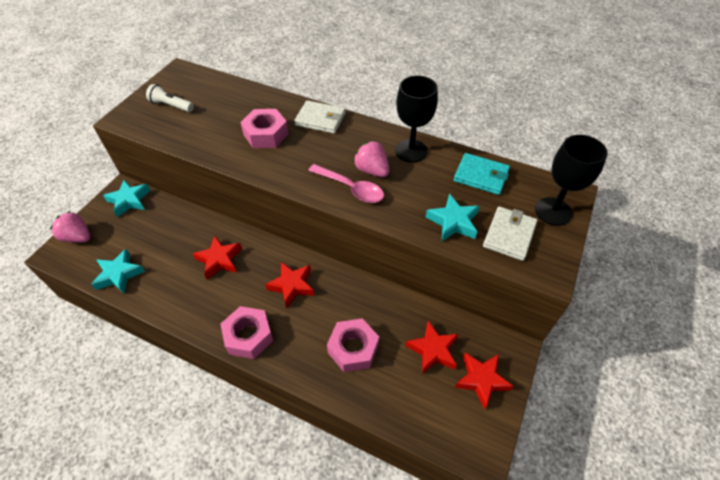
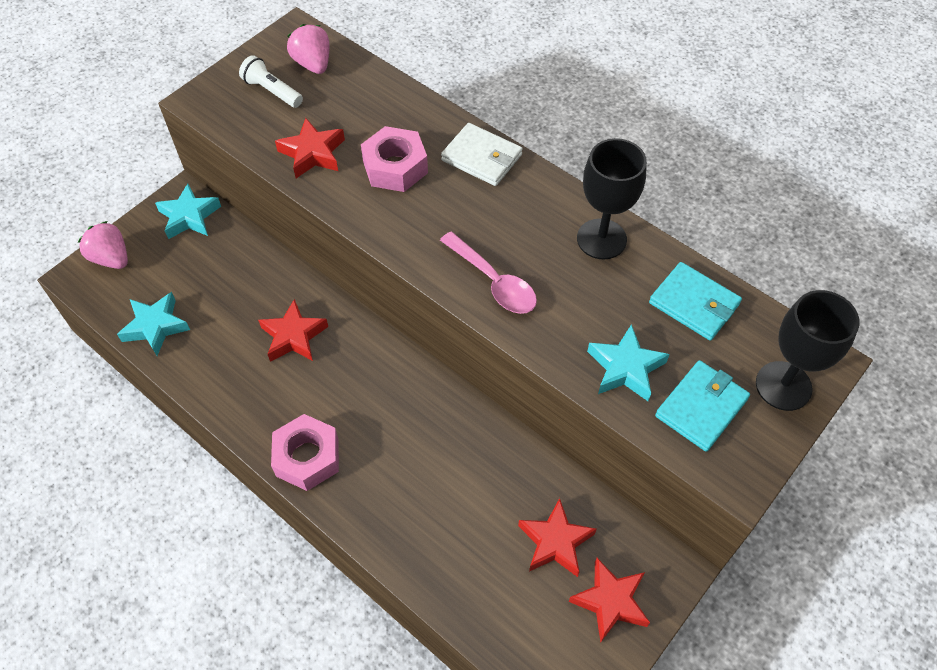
camera: 15 degrees right, 5 degrees up
red star [265,262,315,308] -> red star moved to [275,118,345,178]
pink nut [327,318,379,372] -> none
pink strawberry [353,141,389,177] -> pink strawberry moved to [287,24,329,74]
white wallet [483,206,538,261] -> turquoise wallet [655,360,750,452]

